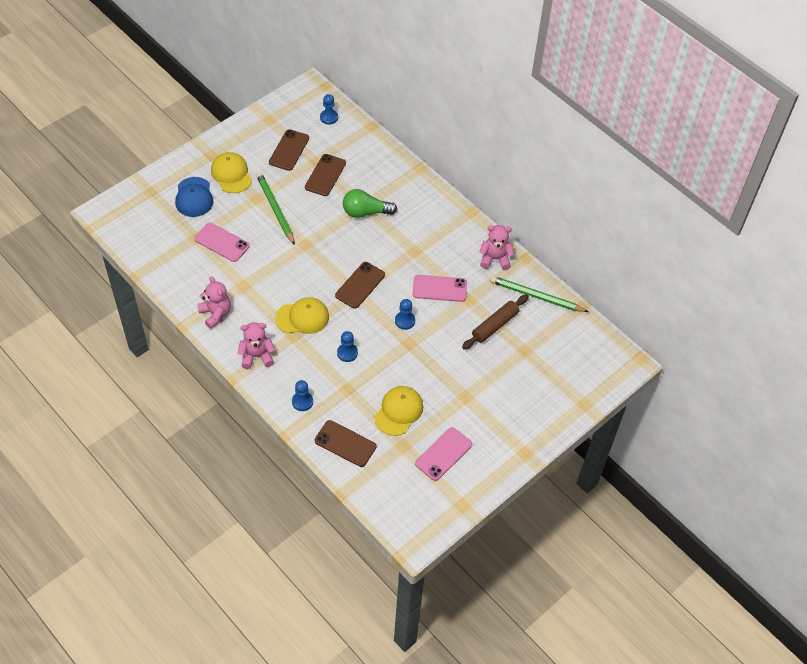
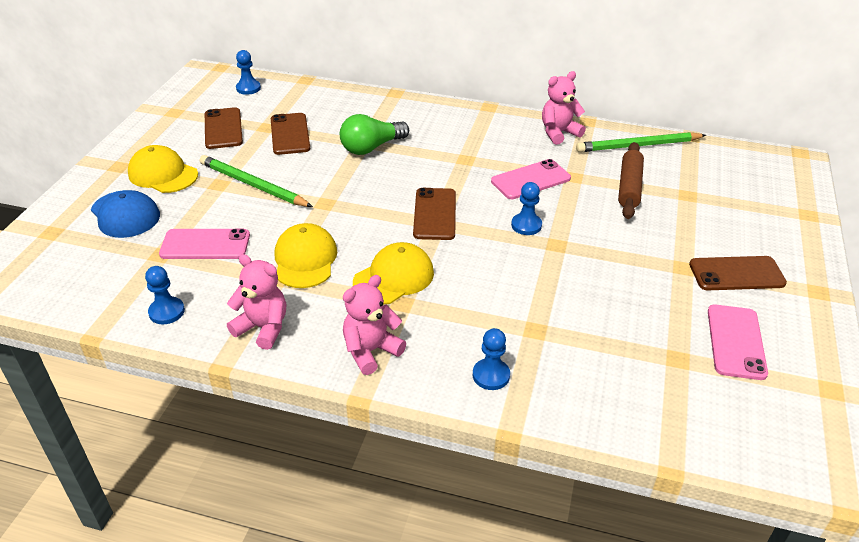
camera: 30 degrees left, 15 degrees down
brown phone [315,420,377,467] -> brown phone moved to [689,256,787,290]
blue pawn [337,331,358,362] -> blue pawn moved to [145,266,185,324]
yellow cap [375,386,423,436] -> yellow cap moved to [275,223,337,288]

